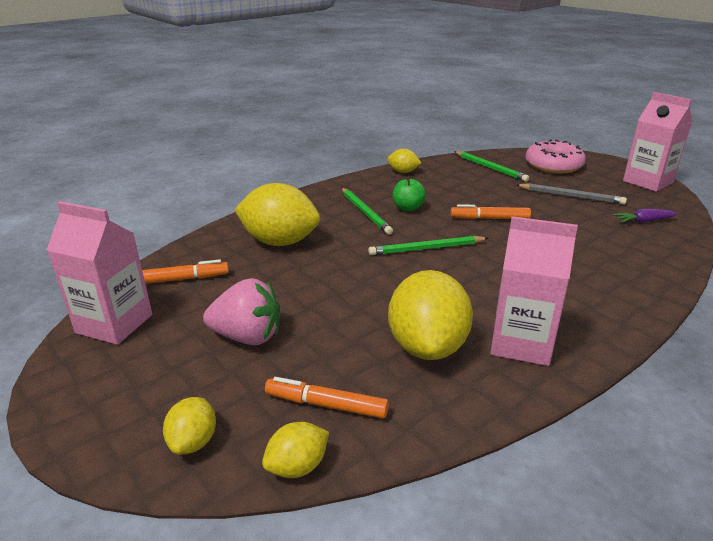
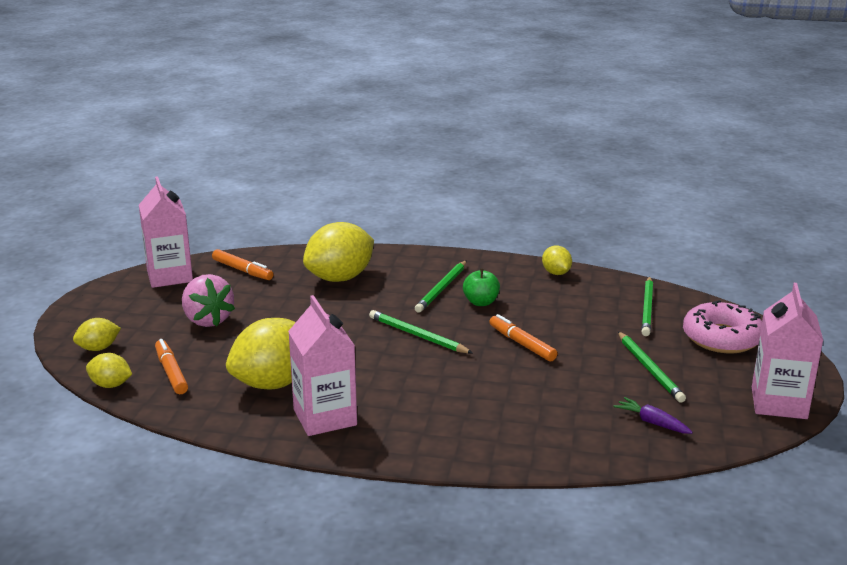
camera: 50 degrees right, 5 degrees down
yellow lemon [235,183,320,246] -> yellow lemon turned 75 degrees clockwise [303,222,374,282]
grey pencil [516,183,627,205] -> green pencil [618,331,686,403]

